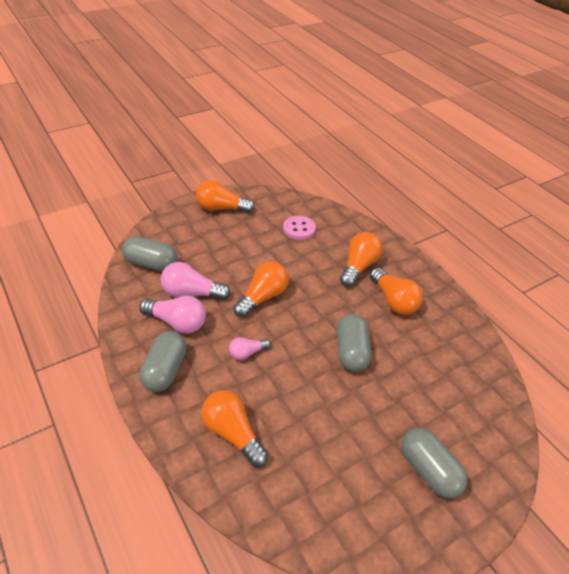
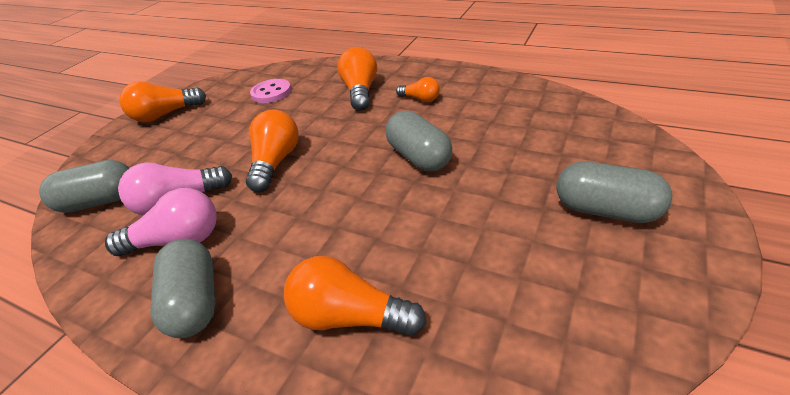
camera: 25 degrees left, 5 degrees down
pink light bulb [229,337,271,360] -> none
orange light bulb [370,268,423,315] -> orange light bulb [396,77,440,102], size x0.58

